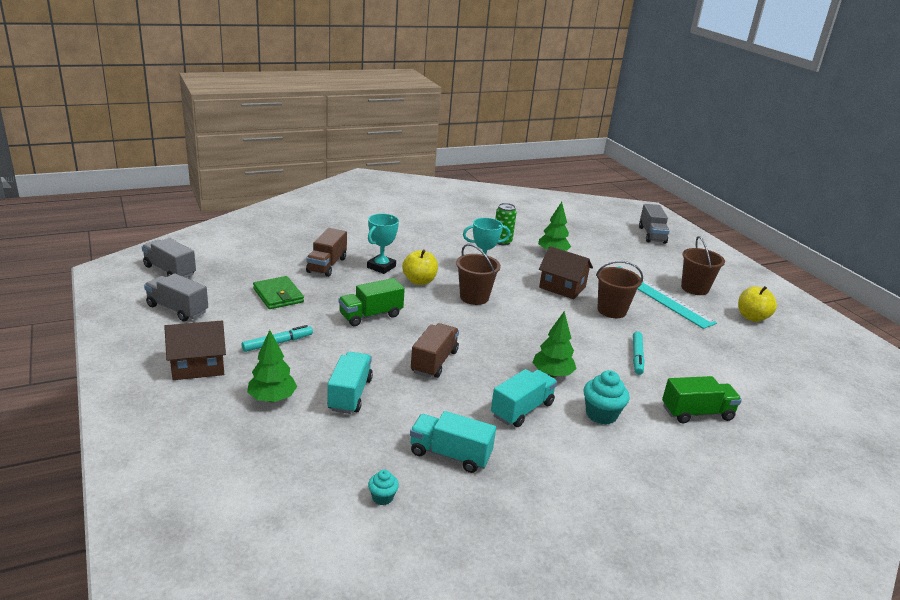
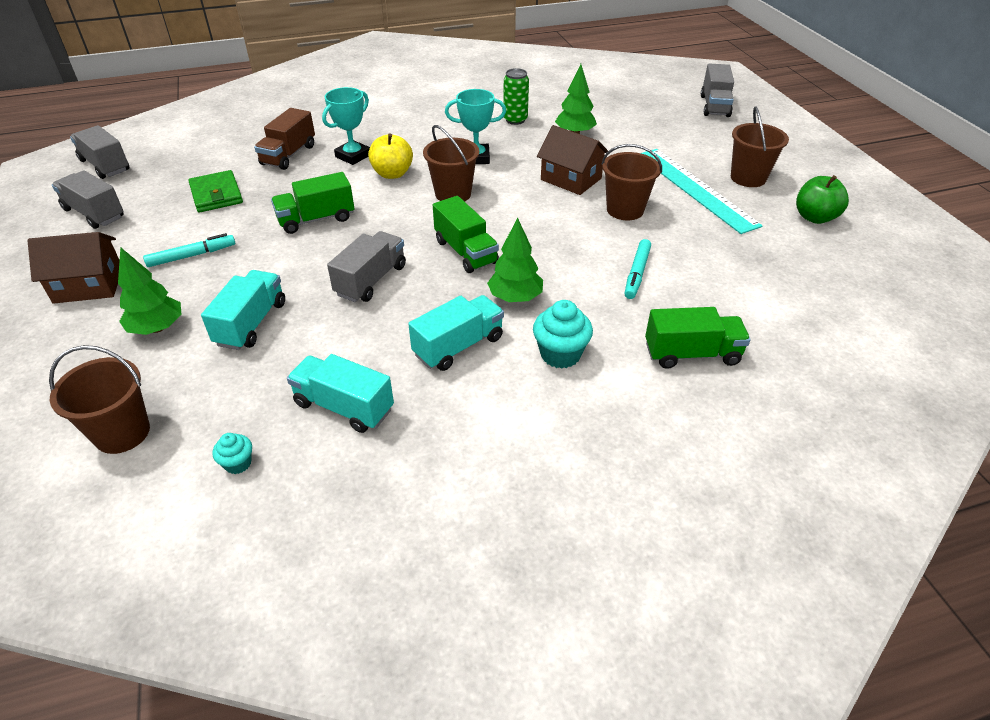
camera: 10 degrees right, 15 degrees up
brown truck [411,323,459,378] -> grey truck [327,231,406,302]
yellow apple [738,286,777,322] -> green apple [796,175,849,224]
none -> brown bucket [49,345,150,454]
none -> green truck [433,196,499,273]

